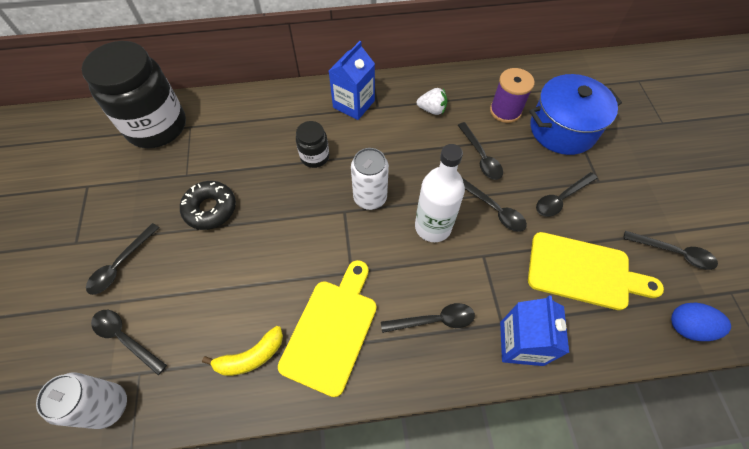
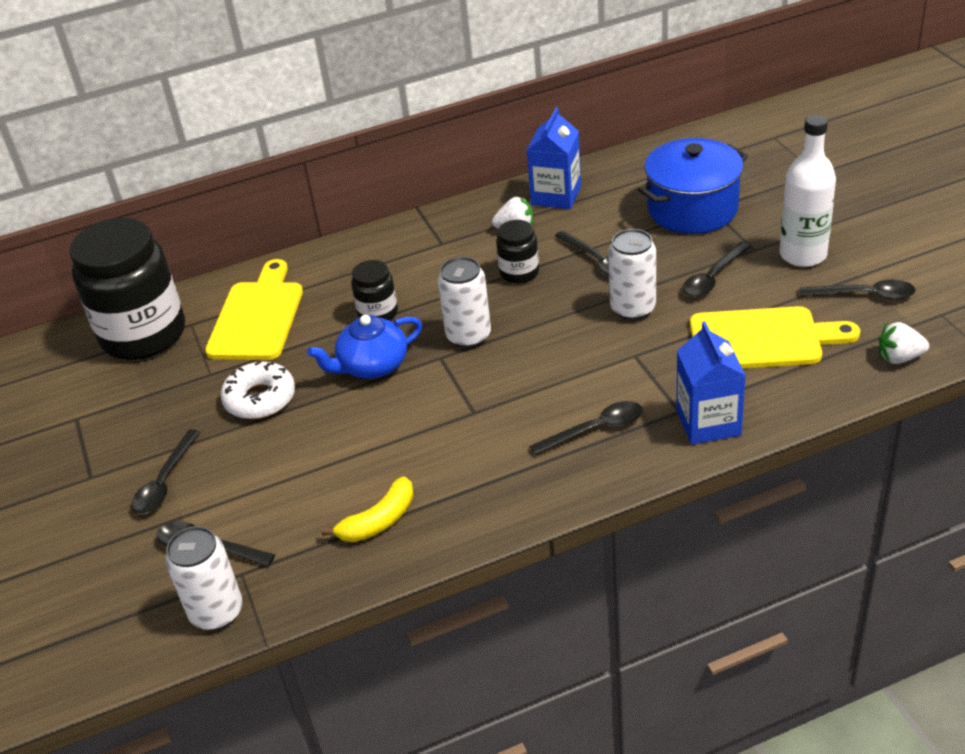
camera: 10 degrees left, 20 degrees down
black donut [180,181,236,230] -> white donut [221,361,295,419]
yellow cutting board [278,260,377,397] -> yellow cutting board moved to [205,259,303,360]
blue carton [329,41,375,120] -> blue carton moved to [527,107,581,209]
white bottle [415,144,465,242] -> white bottle moved to [779,115,836,267]
black spoon [462,178,527,232] -> white can [608,229,656,320]
purple spool [490,68,535,123] -> none
blue egg [671,303,731,341] -> white strawberry [878,322,929,364]
none -> blue teapot [307,315,422,379]
none -> black jar [496,220,539,284]

